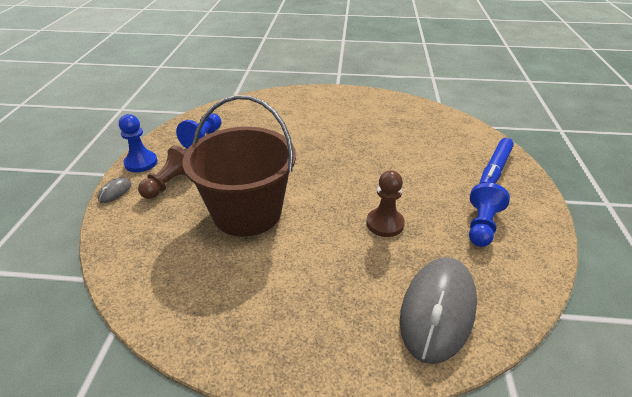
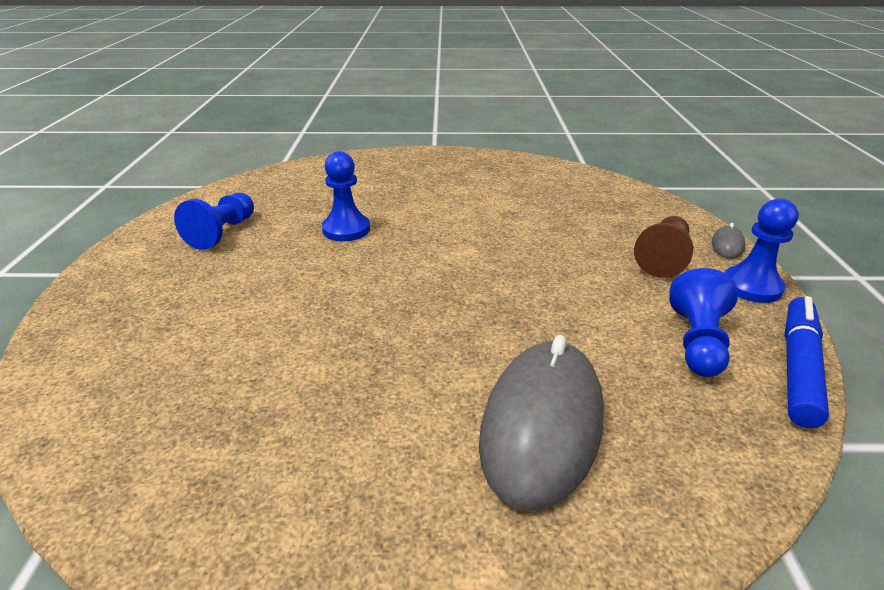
camera: 175 degrees right, 5 degrees down
brown bucket [182,95,296,237] -> none
brown pawn [366,170,405,237] -> blue pawn [322,151,370,241]
grey mouse [400,257,477,364] -> grey mouse moved to [479,335,604,511]
blue marker [479,138,514,184] -> blue marker moved to [784,296,829,428]

